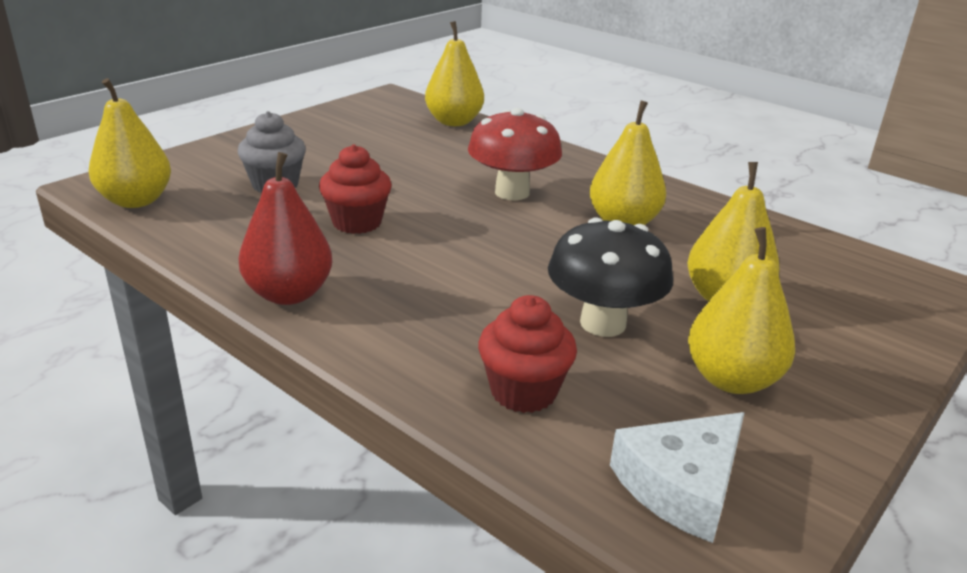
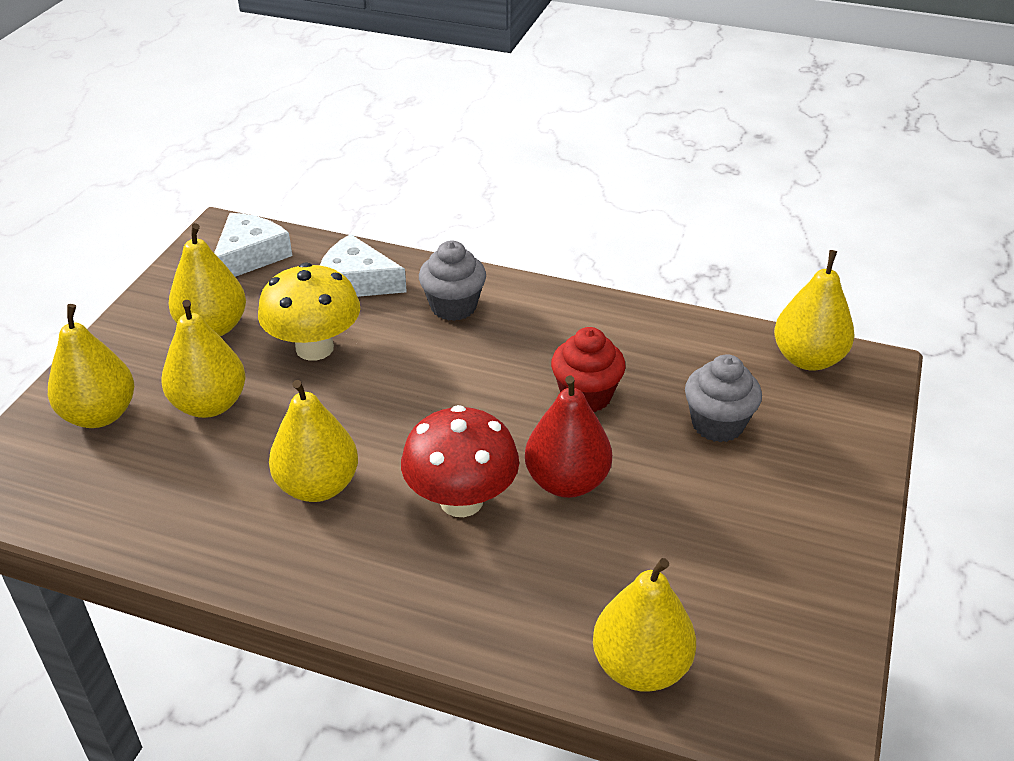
camera: 160 degrees right, 10 degrees up
red pear [239,152,332,305] -> red pear moved to [525,376,612,498]
red cupcake [478,295,577,413] -> white cheese [320,234,407,297]
black mushroom [548,218,673,337] -> yellow mushroom [258,262,360,361]
none -> yellow pear [48,304,134,428]
none -> grey cupcake [419,241,486,321]

